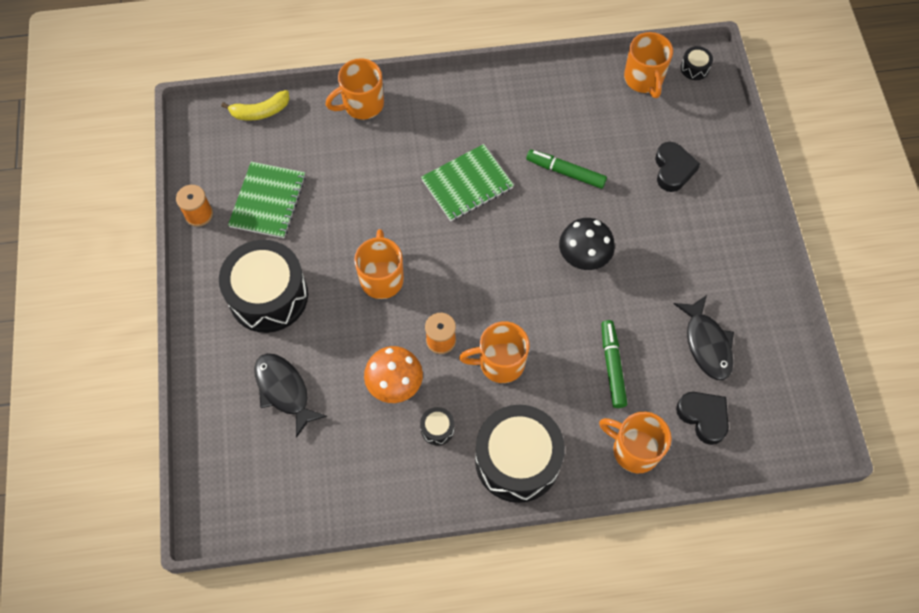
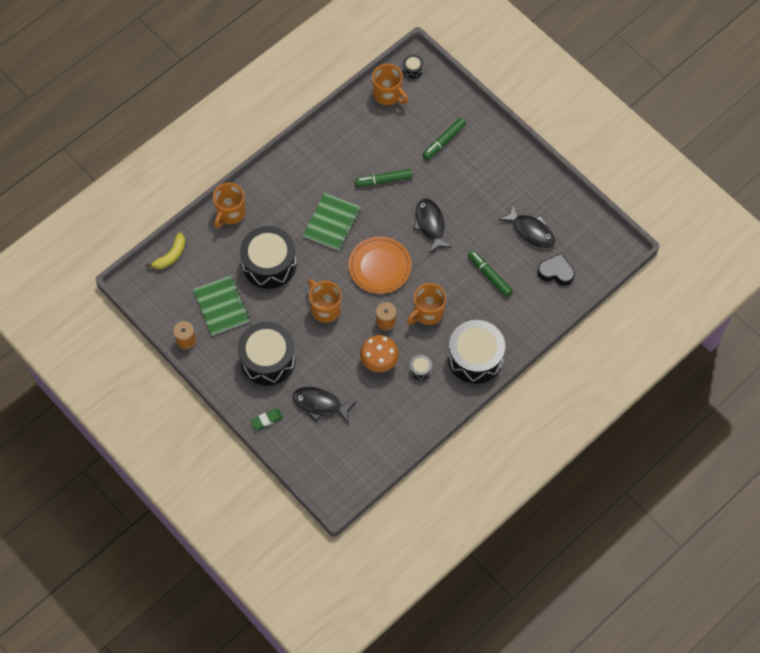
camera: 35 degrees left, 0 degrees up
black mushroom [559,218,615,270] -> black fish [413,199,452,253]
orange mug [599,412,672,473] -> none
black heart [655,142,700,192] -> green marker [423,118,466,160]
none -> black drum [240,226,296,289]
none -> green eraser [251,409,283,430]
none -> orange plate [348,237,412,294]

